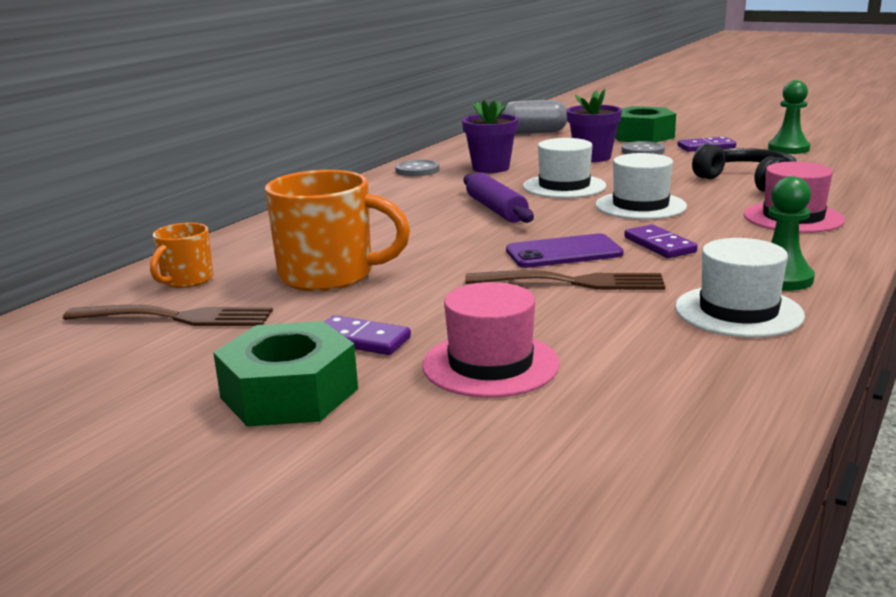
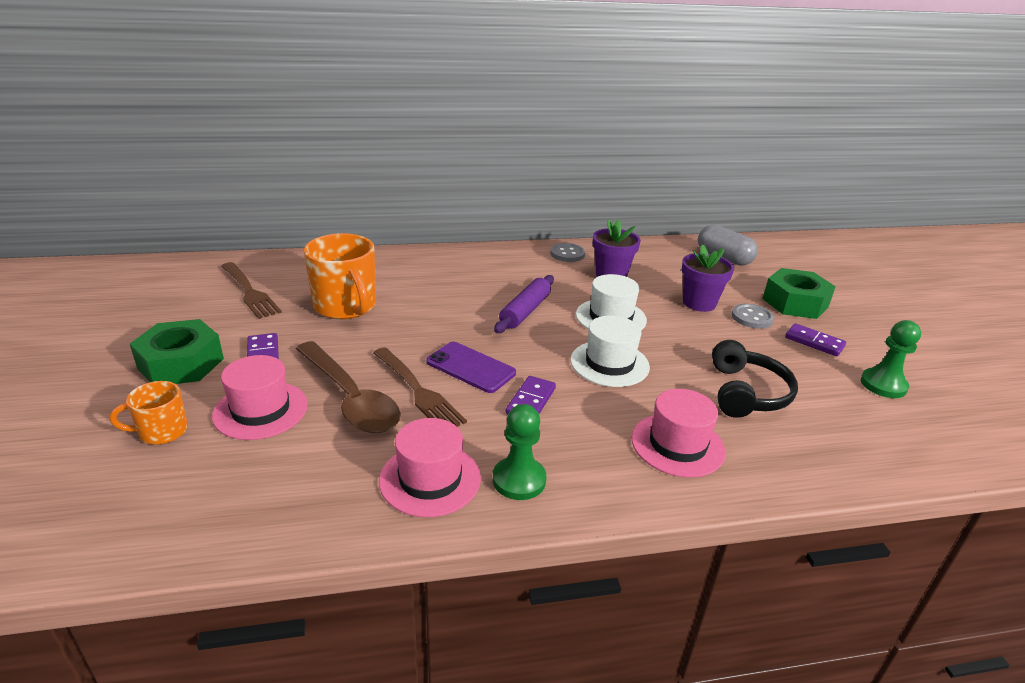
camera: 45 degrees right, 10 degrees up
orange mug [150,223,213,288] -> orange mug moved to [110,381,188,445]
white hat [675,238,805,338] -> pink hat [379,418,481,517]
none -> brown spoon [296,341,401,433]

